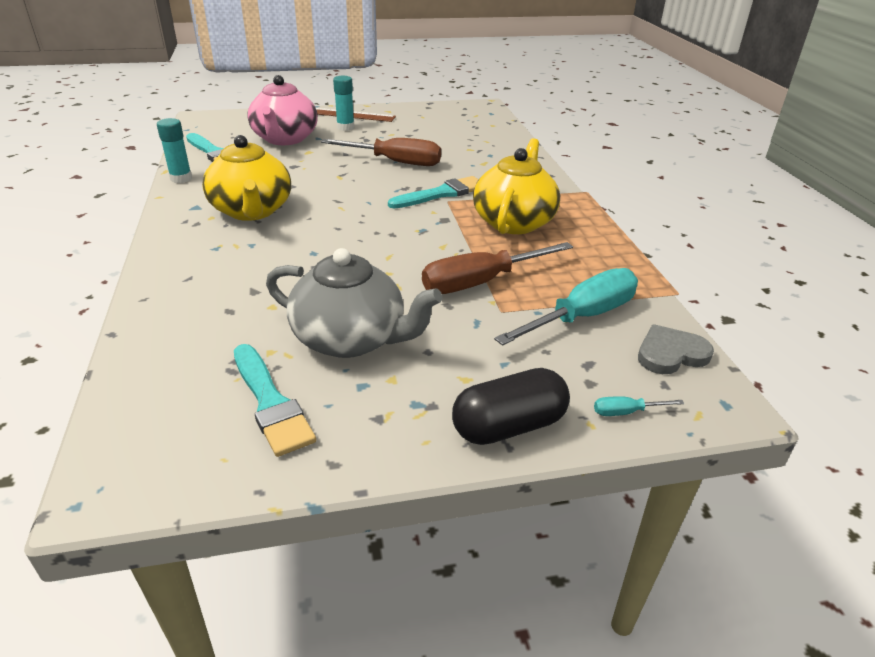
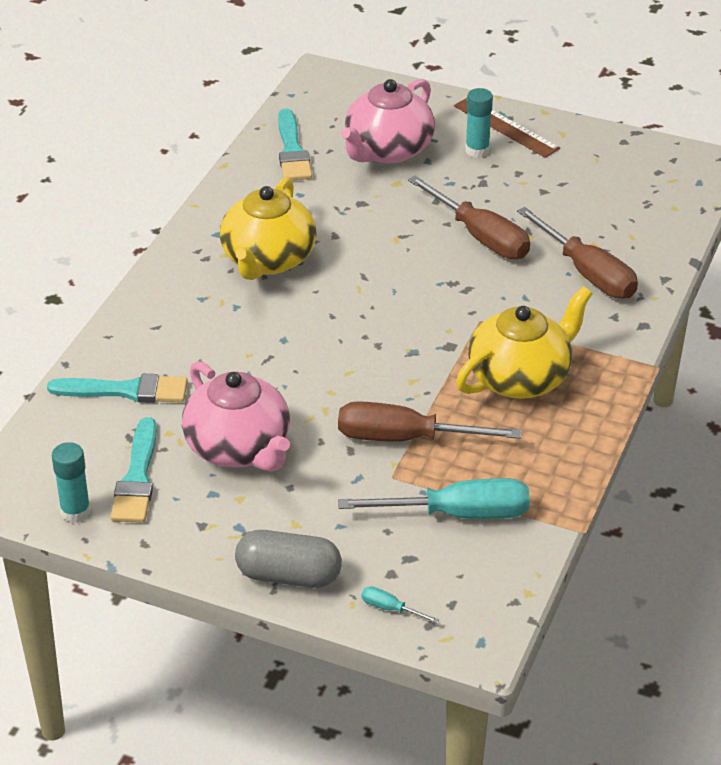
camera: 35 degrees right, 5 degrees up
turquoise glue stick [157,118,192,183] -> turquoise glue stick moved to [52,442,91,523]
grey teapot [266,248,442,358] -> pink teapot [182,361,290,472]
turquoise brush [388,176,479,209] -> turquoise brush moved to [47,374,188,403]
black capsule [452,368,570,445] -> grey capsule [235,530,342,588]
grey heart [638,324,714,374] -> none
none -> brown screwdriver [517,207,638,299]

